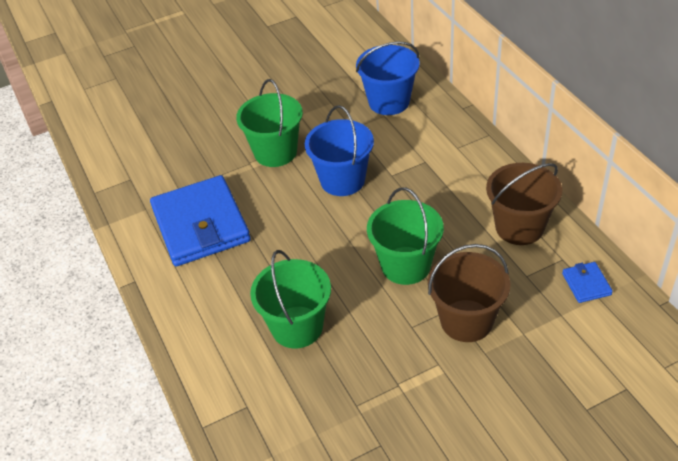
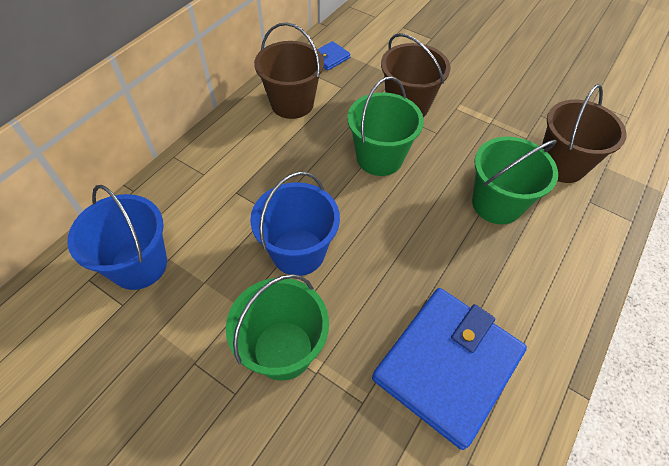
camera: 125 degrees left, 10 degrees up
none -> brown bucket [542,84,627,183]

